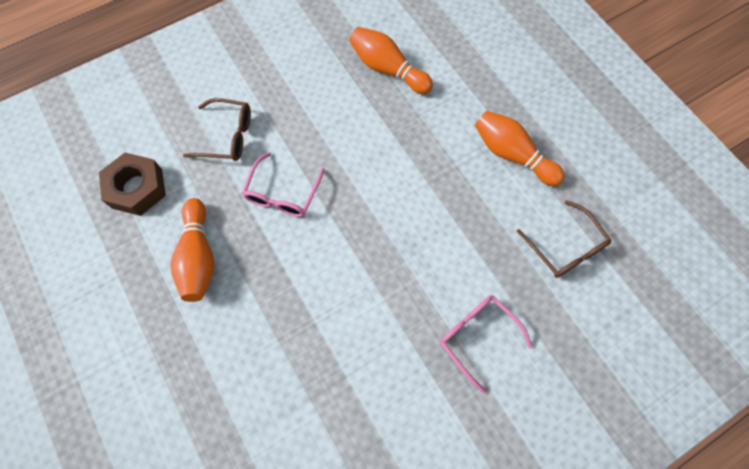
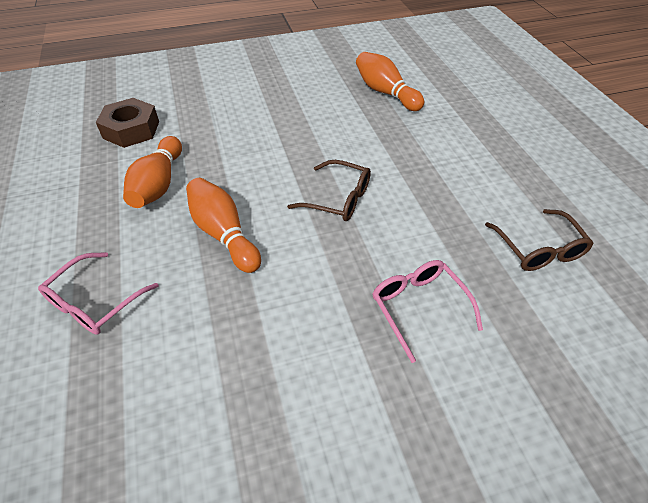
camera: 15 degrees right, 20 degrees down
brown glasses [183,98,251,161] -> brown glasses moved to [287,160,371,221]
pink glasses [242,152,325,217] -> pink glasses moved to [38,252,159,334]
orange bowling pin [475,111,565,186] -> orange bowling pin moved to [186,178,261,273]

